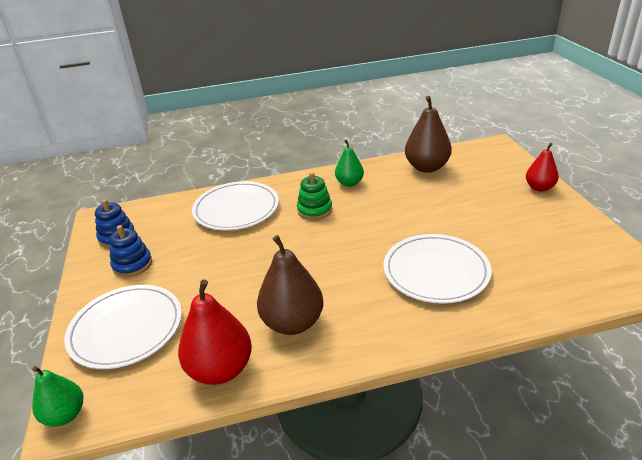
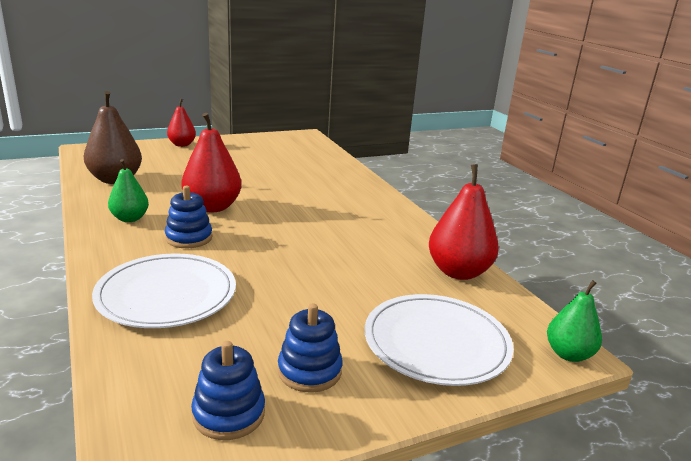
camera: 105 degrees left, 10 degrees down
brown pear [257,235,324,335] -> none
green stacking toy [297,172,332,220] -> blue stacking toy [165,186,212,248]
white plate [383,234,492,304] -> none
none -> red pear [182,113,241,212]

